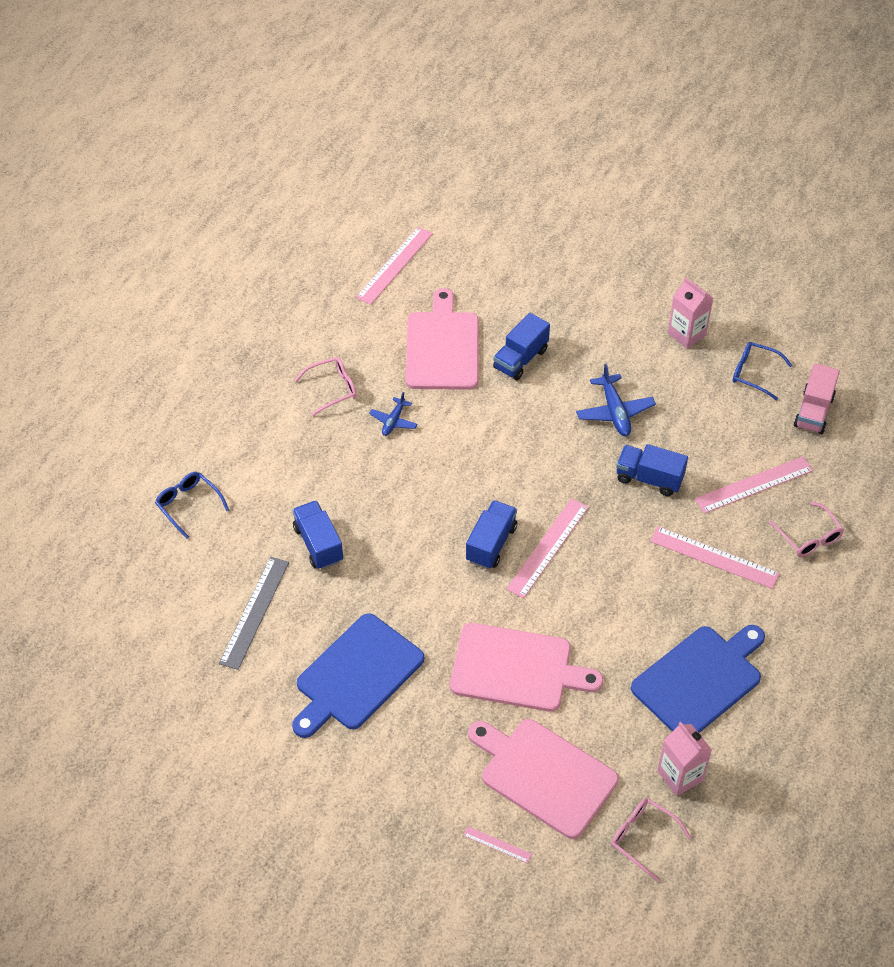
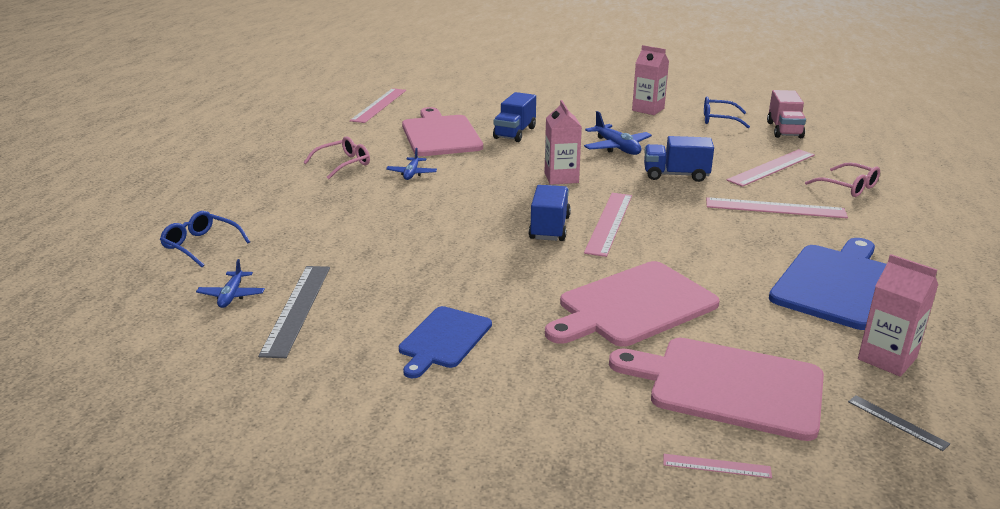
camera: 15 degrees left, 25 degrees down
blue truck [292,500,343,569] -> none
blue cutting board [292,613,424,738] -> blue cutting board [399,306,492,378], size x0.61
pink cutting board [450,623,603,711] -> pink cutting board turned 150 degrees clockwise [545,261,720,347]
pink glasses [611,798,691,881] -> grey ruler [848,395,950,451]
none -> blue plane [196,259,265,308]
none -> pink carton [544,100,582,185]

